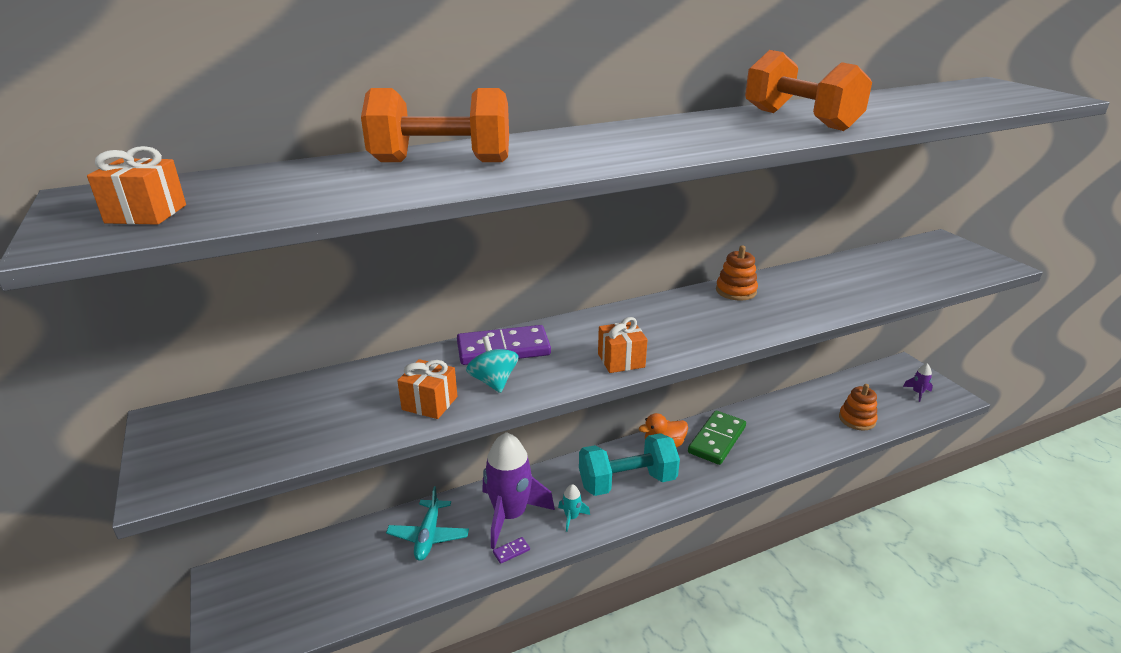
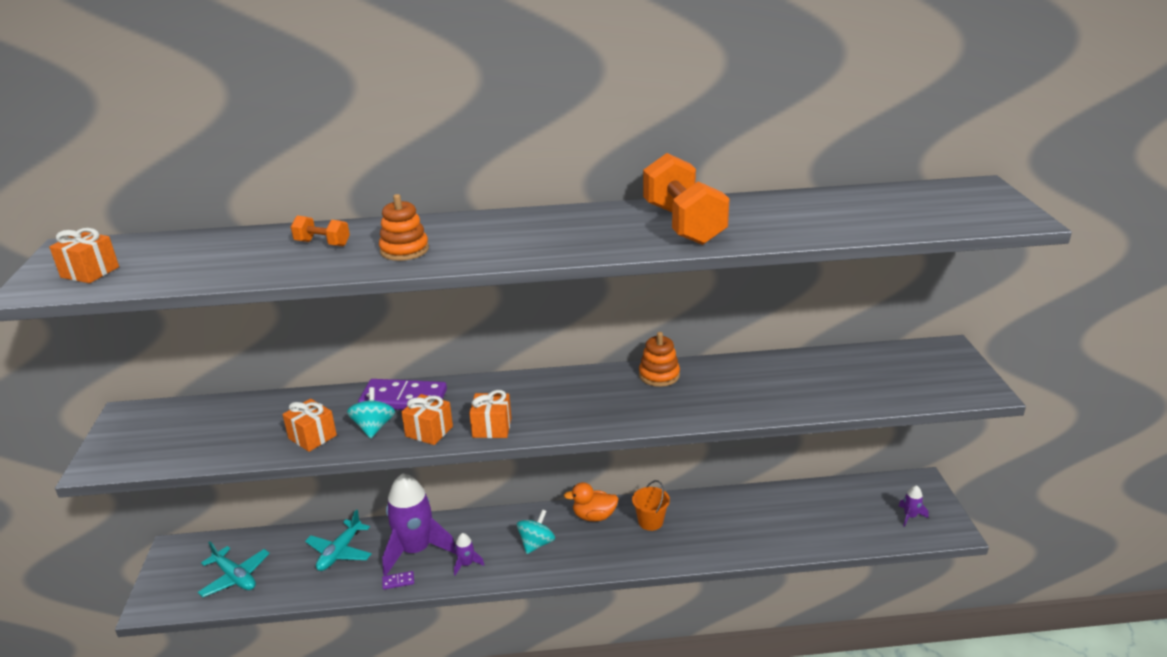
camera: 20 degrees right, 0 degrees up
orange dumbbell [361,88,509,162] -> orange dumbbell [291,215,350,247], size x0.48
turquoise rocket [558,484,590,532] -> purple rocket [454,533,484,576]
turquoise dumbbell [579,433,680,496] -> turquoise spinning top [517,509,555,554]
green domino [688,411,746,465] -> orange bucket [632,480,670,531]
orange stacking toy [839,384,878,430] -> orange stacking toy moved to [379,194,429,261]
none -> turquoise plane [198,541,270,597]
none -> orange gift [401,394,453,445]

